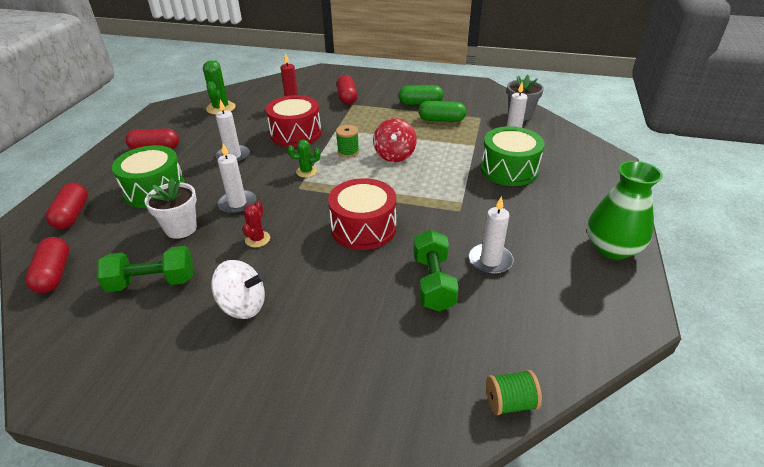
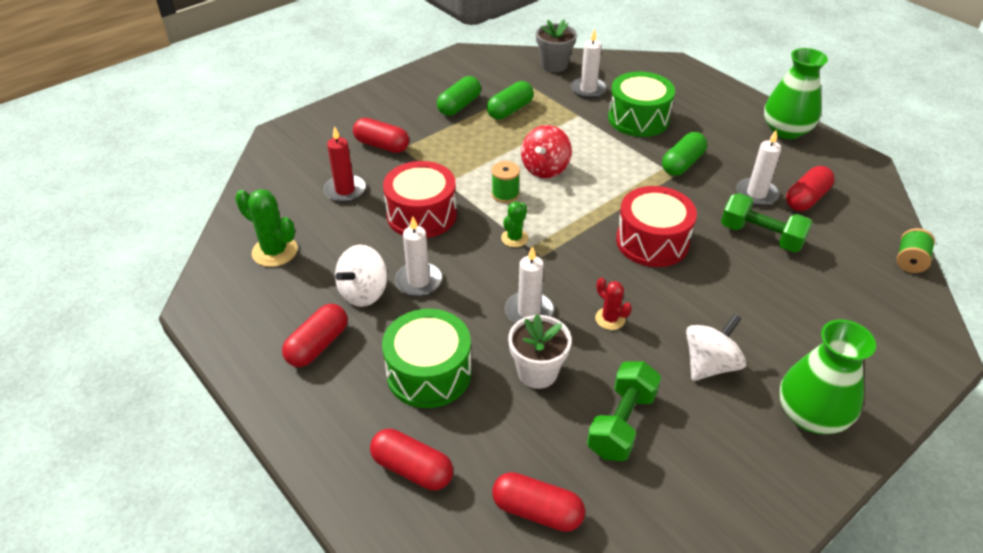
camera: 55 degrees left, 5 degrees up
red spinning top [373,118,417,162] -> red spinning top turned 75 degrees clockwise [521,125,572,178]
none -> white spinning top [335,245,387,307]
none -> green capsule [662,132,707,176]
none -> green vase [779,320,876,434]
none -> red capsule [786,166,835,211]

